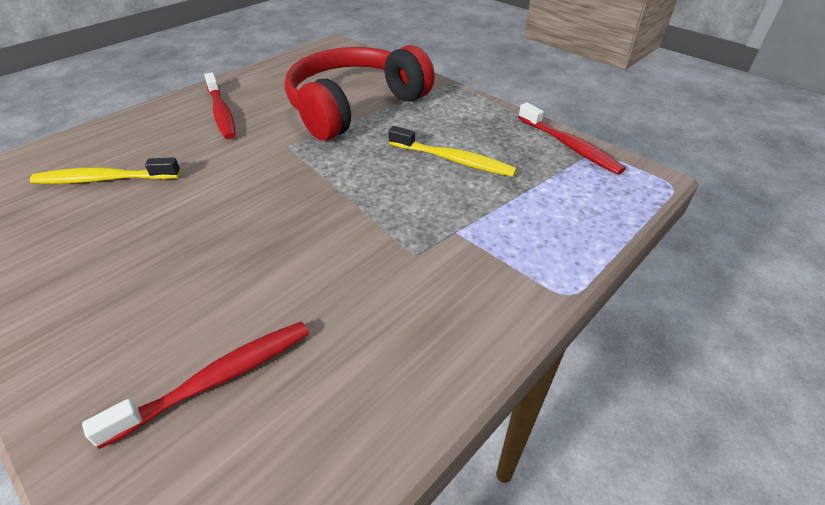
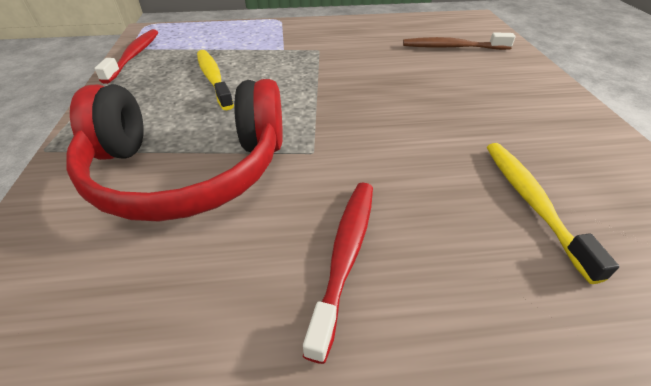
camera: 140 degrees left, 0 degrees up
yellow toothbrush [30,157,181,184] -> yellow toothbrush turned 135 degrees counterclockwise [487,143,619,284]
red toothbrush [82,321,309,449] -> brown toothbrush [403,32,516,50]

